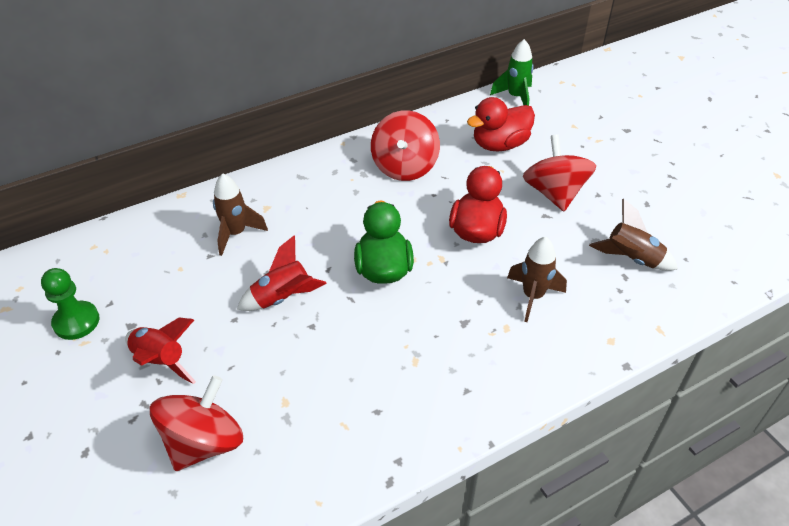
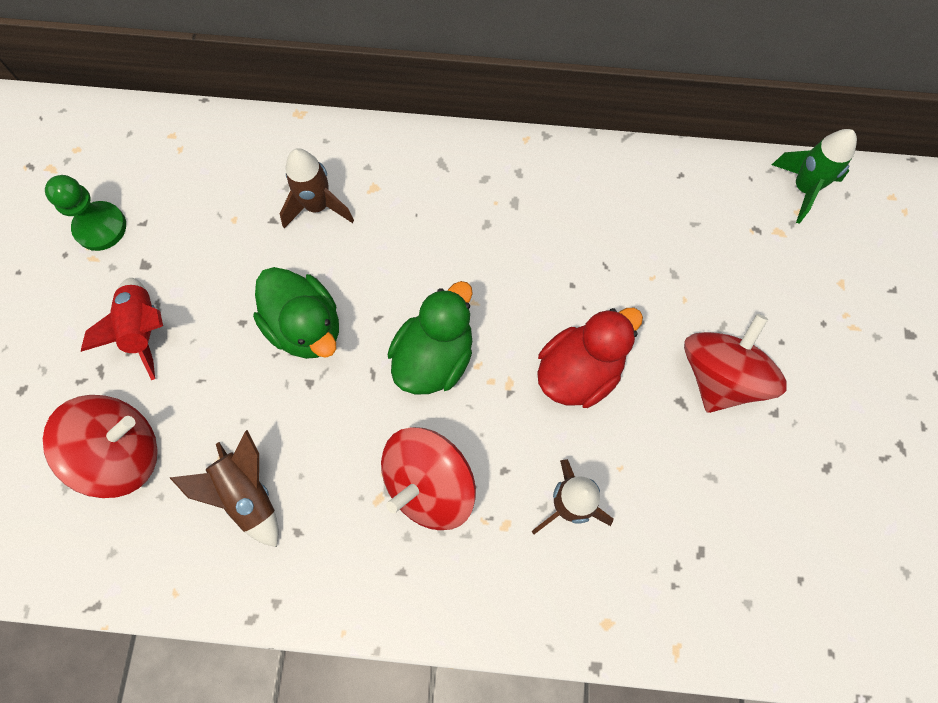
camera: 35 degrees right, 25 degrees up
red rocket [237,235,327,311] -> green duck [253,267,339,359]
red spinning top [371,110,440,181] -> red spinning top moved to [381,427,476,530]
red duck [467,97,535,151] -> none
brown rocket [589,199,678,271] -> brown rocket moved to [170,430,279,547]

